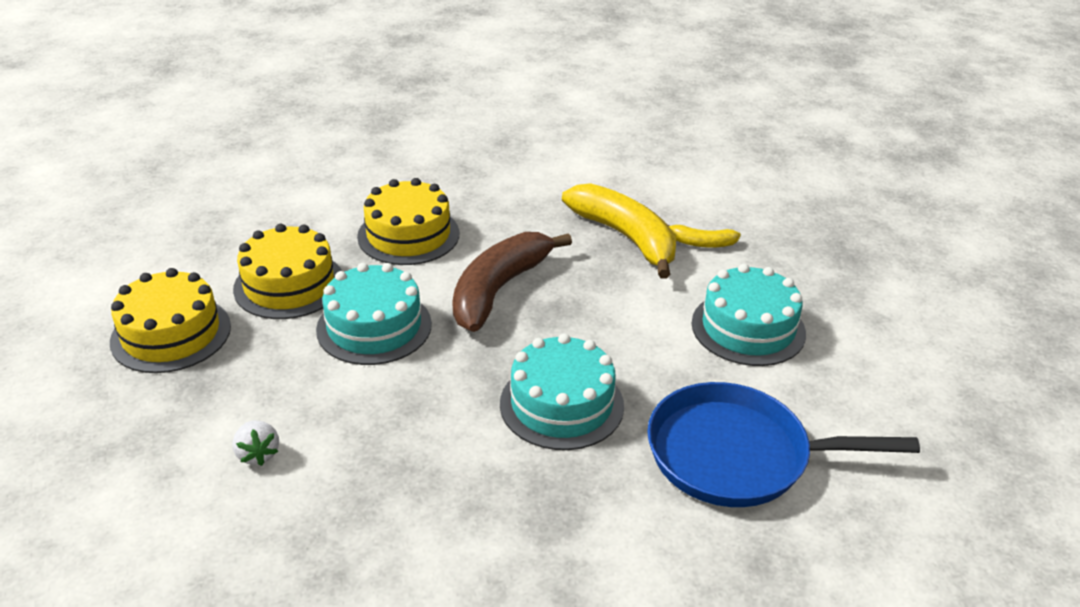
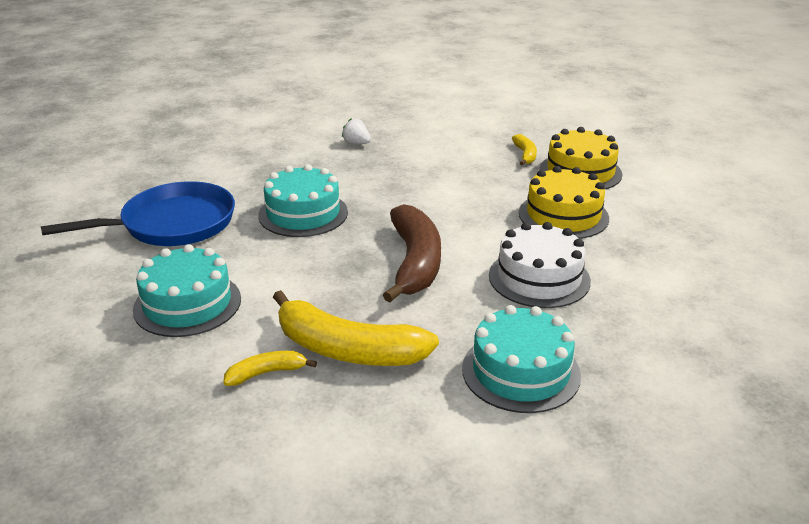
camera: 150 degrees right, 5 degrees down
white strawberry [232,420,279,466] -> white strawberry moved to [342,118,371,144]
turquoise cake [316,263,432,365] -> turquoise cake moved to [462,305,581,413]
yellow cake [357,178,459,265] -> white cake [489,222,591,308]
none -> yellow banana [512,134,537,165]

